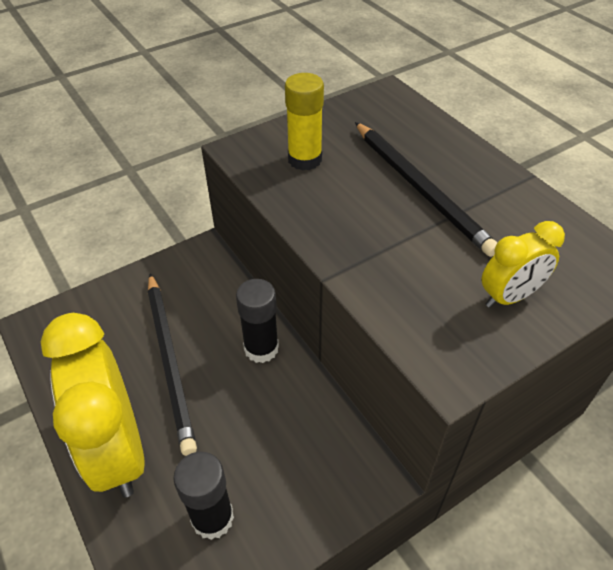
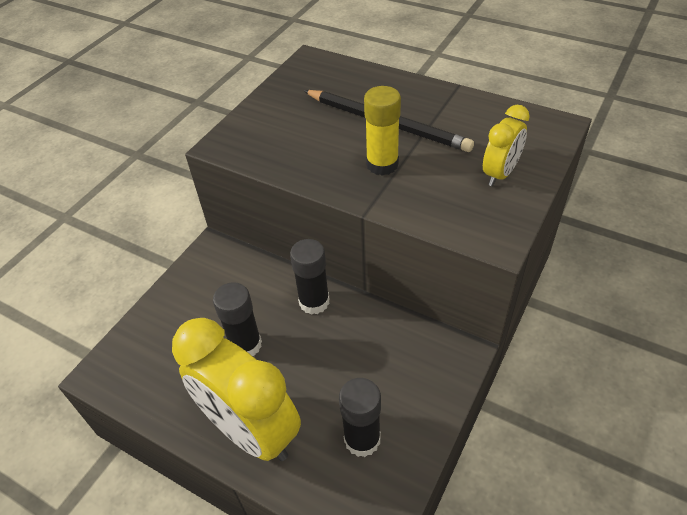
camera: 25 degrees left, 0 degrees up
black pencil [148,273,197,456] -> black glue stick [213,282,262,356]
yellow glue stick [285,73,324,171] -> yellow glue stick moved to [364,86,401,176]

